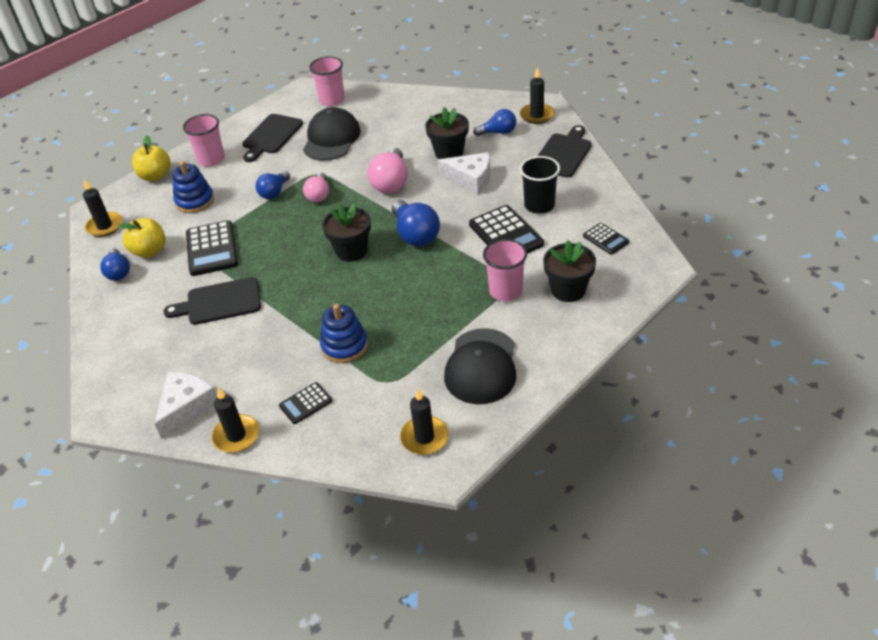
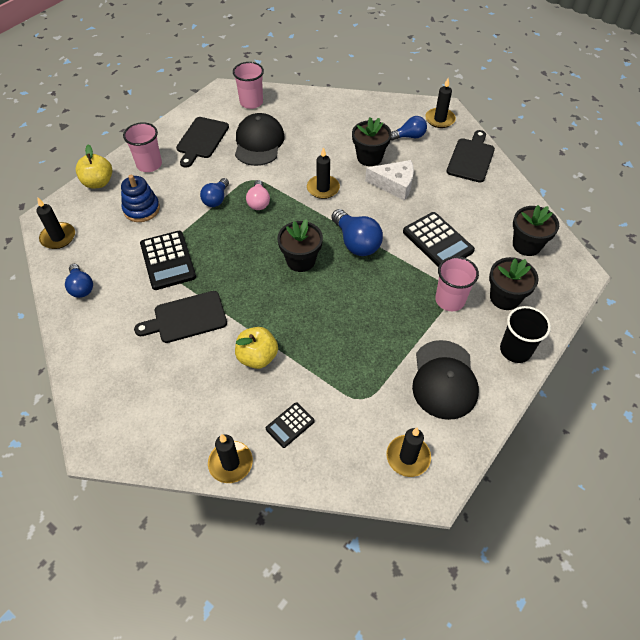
camera: 10 degrees left, 10 degrees up
yellow apple [118,218,166,258] -> yellow apple moved to [235,327,278,369]
white cheese [154,372,217,439] -> none
blue stacking toy [320,304,368,363] -> none
pink light bulb [367,148,408,193] -> black candle [307,147,340,199]
black cup [520,156,560,214] -> black cup moved to [500,306,551,363]
black calculator [583,223,629,255] -> black flower pot [513,205,559,256]

